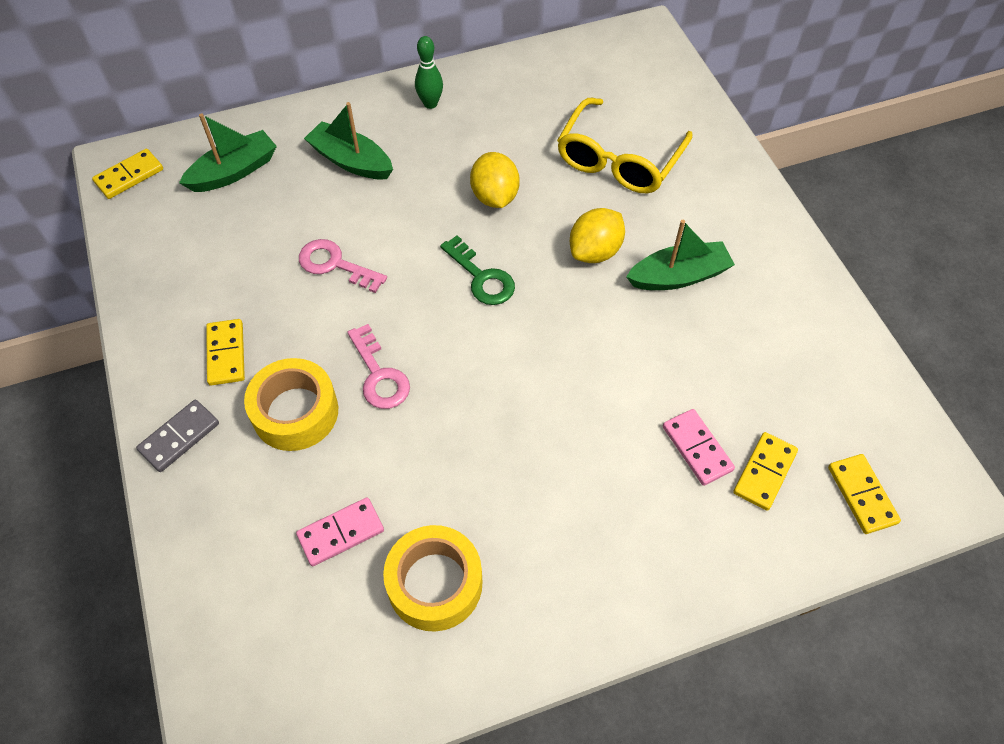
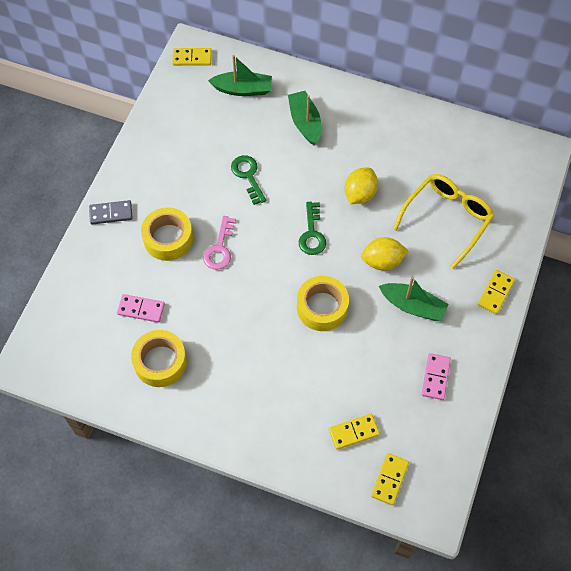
camera: 40 degrees right, 5 degrees up
yellow domino [206,319,245,386] -> yellow domino moved to [477,270,515,314]
pink key [299,239,387,293] -> green key [231,155,266,205]
green bowling pin [415,36,443,109] -> none
yellow glasses [557,98,692,193] -> yellow glasses turned 150 degrees clockwise [393,174,494,269]
pink domino [663,409,735,486] -> pink domino moved to [421,353,451,400]
none -> yellow tape [297,276,349,331]

